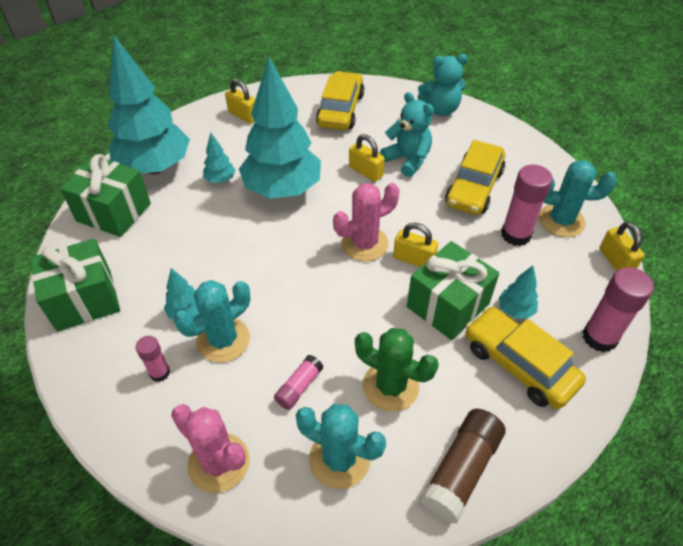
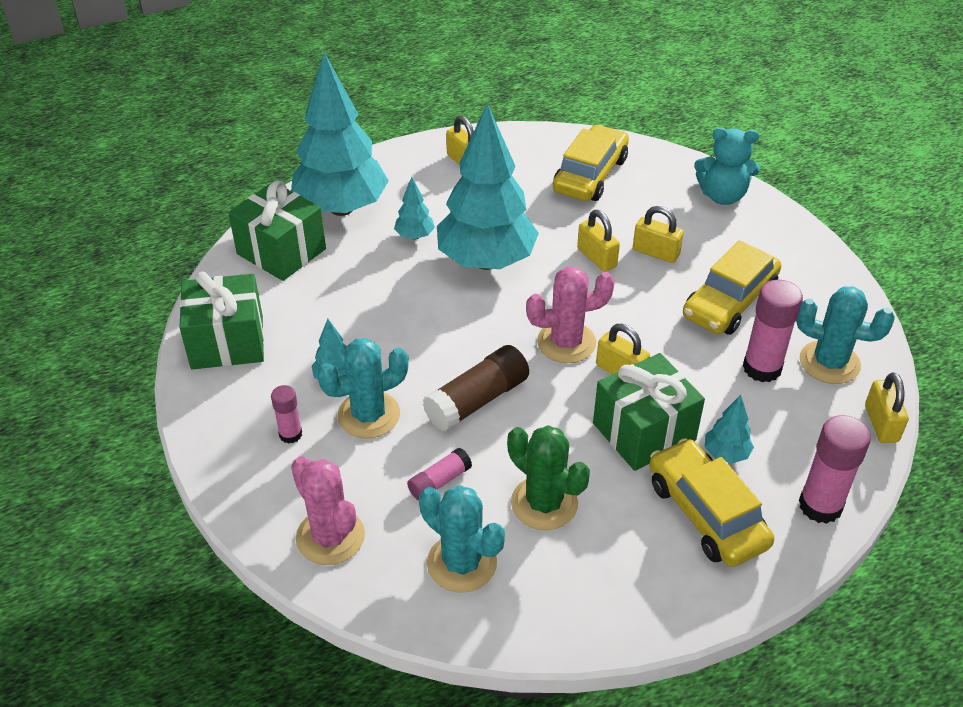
camera: 15 degrees right, 5 degrees down
turquoise teddy bear [380,92,434,177] -> yellow padlock [633,206,684,263]
brown glue stick [420,409,506,524] -> brown glue stick moved to [423,345,529,432]

